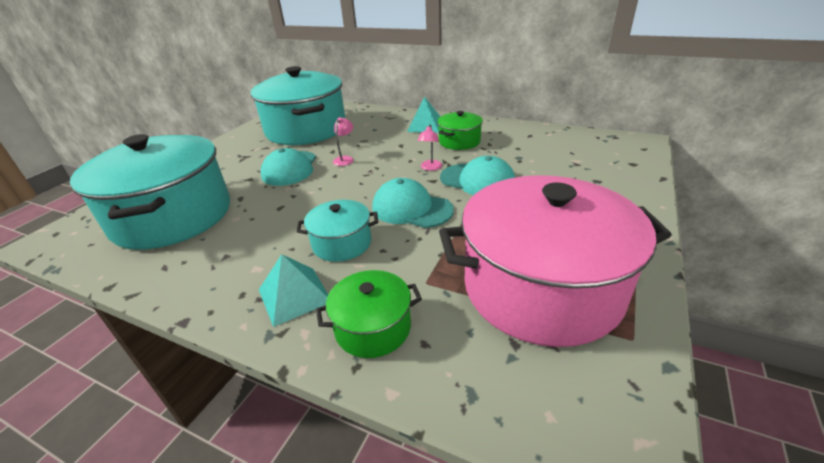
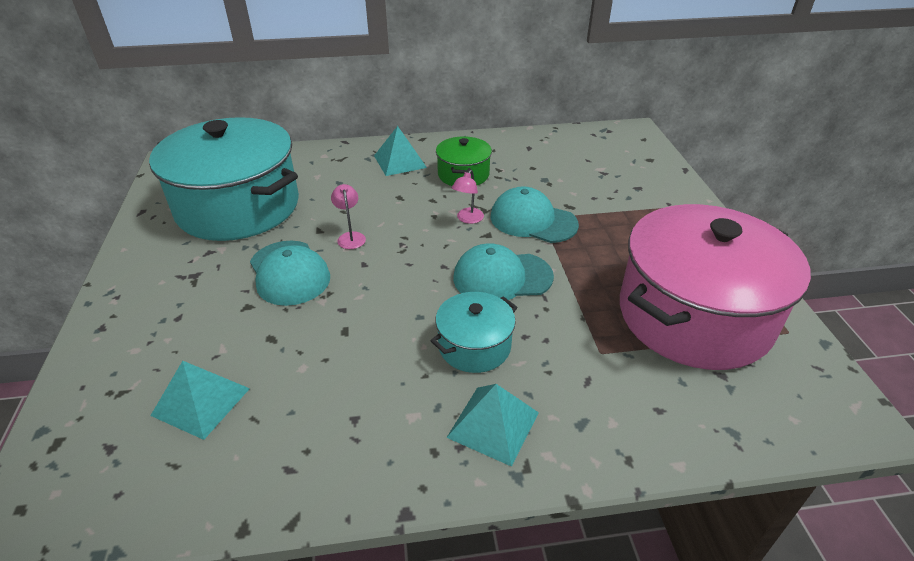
camera: 35 degrees left, 5 degrees up
turquoise pot [70,134,230,250] -> turquoise pyramid [150,361,250,440]
green pot [316,270,422,358] -> none
pink lamp [417,125,442,171] -> pink lamp turned 45 degrees clockwise [452,170,484,224]
turquoise cap [440,156,515,195] -> turquoise cap turned 150 degrees counterclockwise [490,186,579,243]

